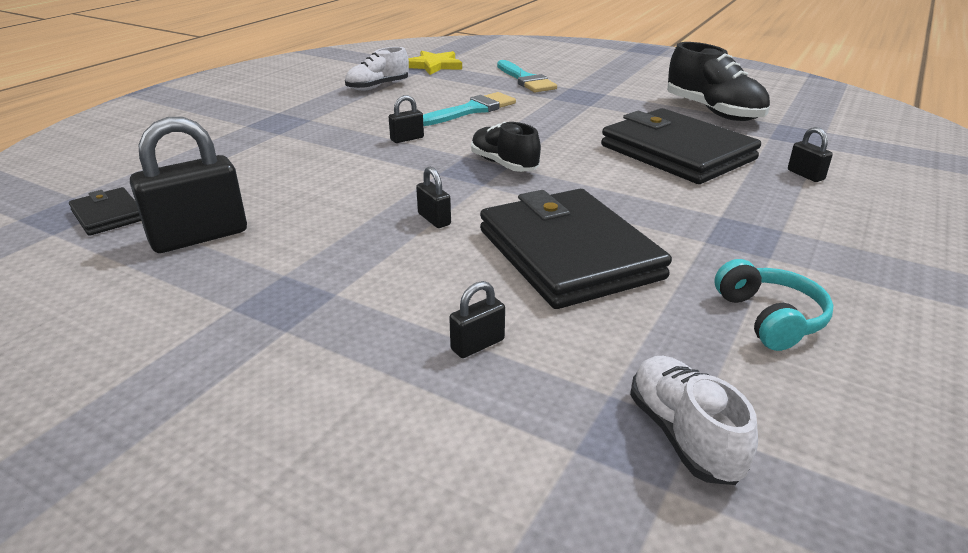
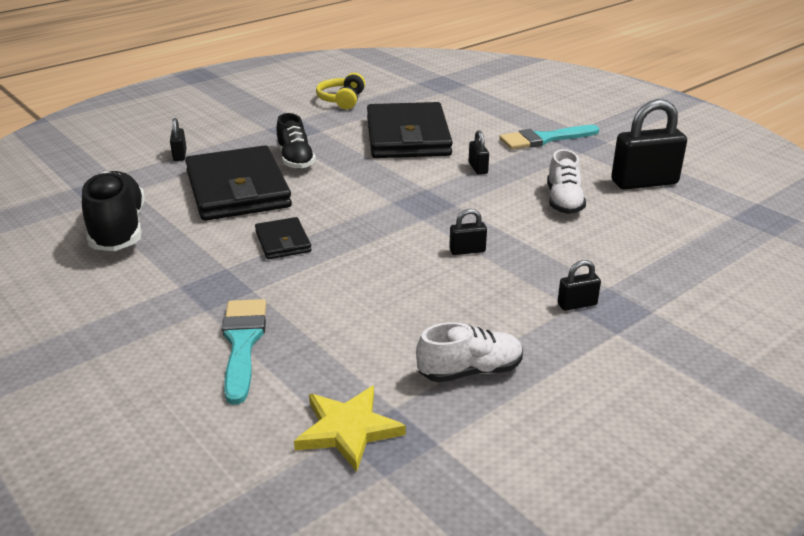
camera: 160 degrees left, 0 degrees up
black wallet [69,187,141,236] -> black wallet moved to [255,217,312,259]
turquoise brush [423,92,516,126] -> turquoise brush moved to [499,125,599,150]
black padlock [449,281,505,358] -> black padlock moved to [557,260,601,311]
black shoe [471,122,541,172] -> black shoe moved to [276,113,316,169]
white shoe [630,356,758,485] -> white shoe moved to [547,149,586,214]
turquoise headphones [714,259,834,351] -> yellow headphones [316,73,365,109]

